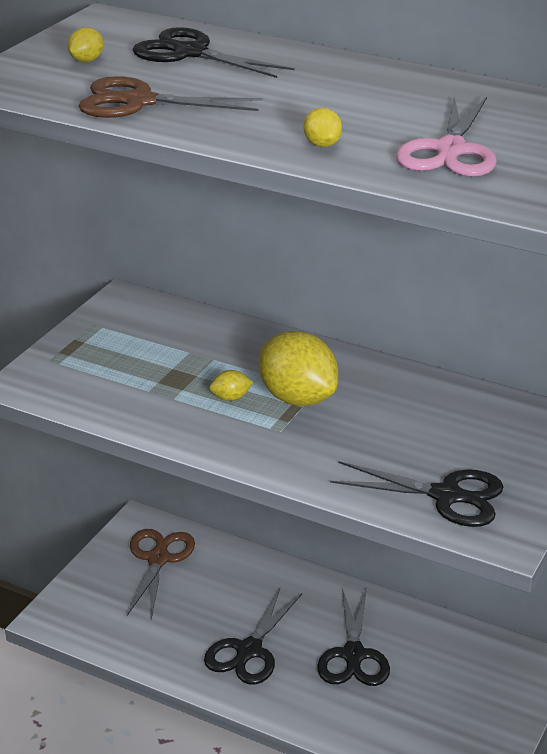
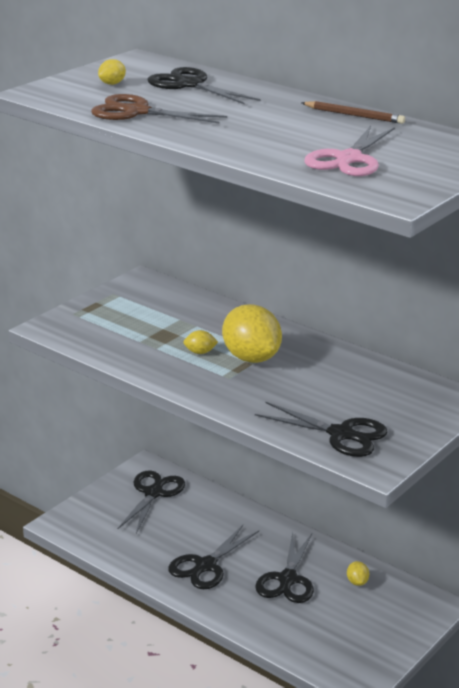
camera: 10 degrees right, 5 degrees down
brown scissors [127,529,195,620] -> black scissors [118,470,185,534]
yellow lemon [304,108,342,147] -> yellow lemon moved to [347,561,369,586]
none -> brown pencil [301,101,405,124]

